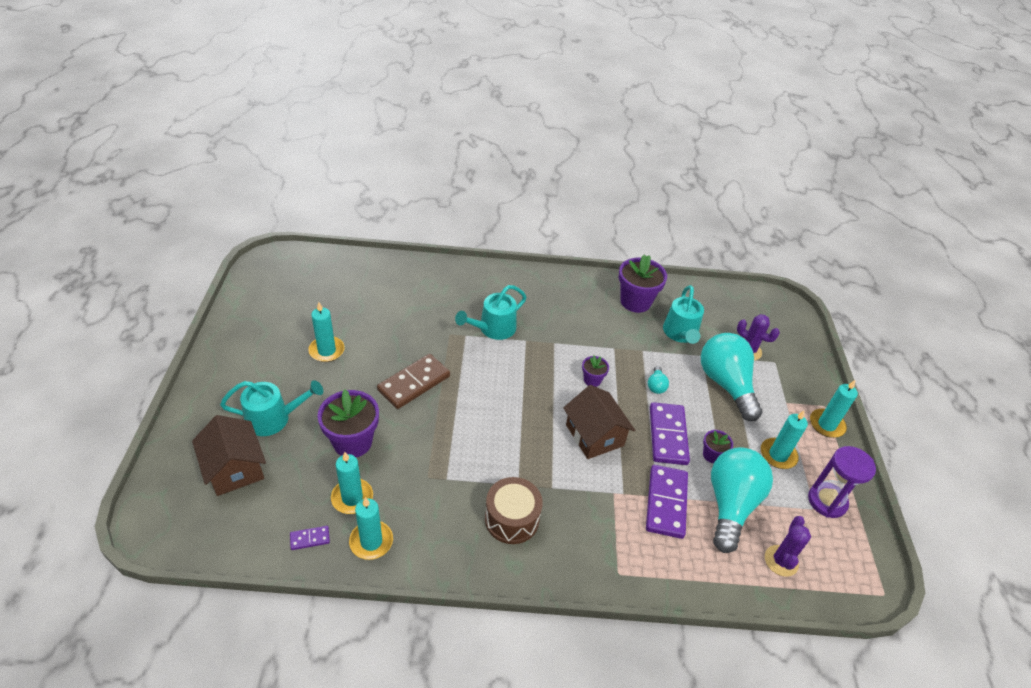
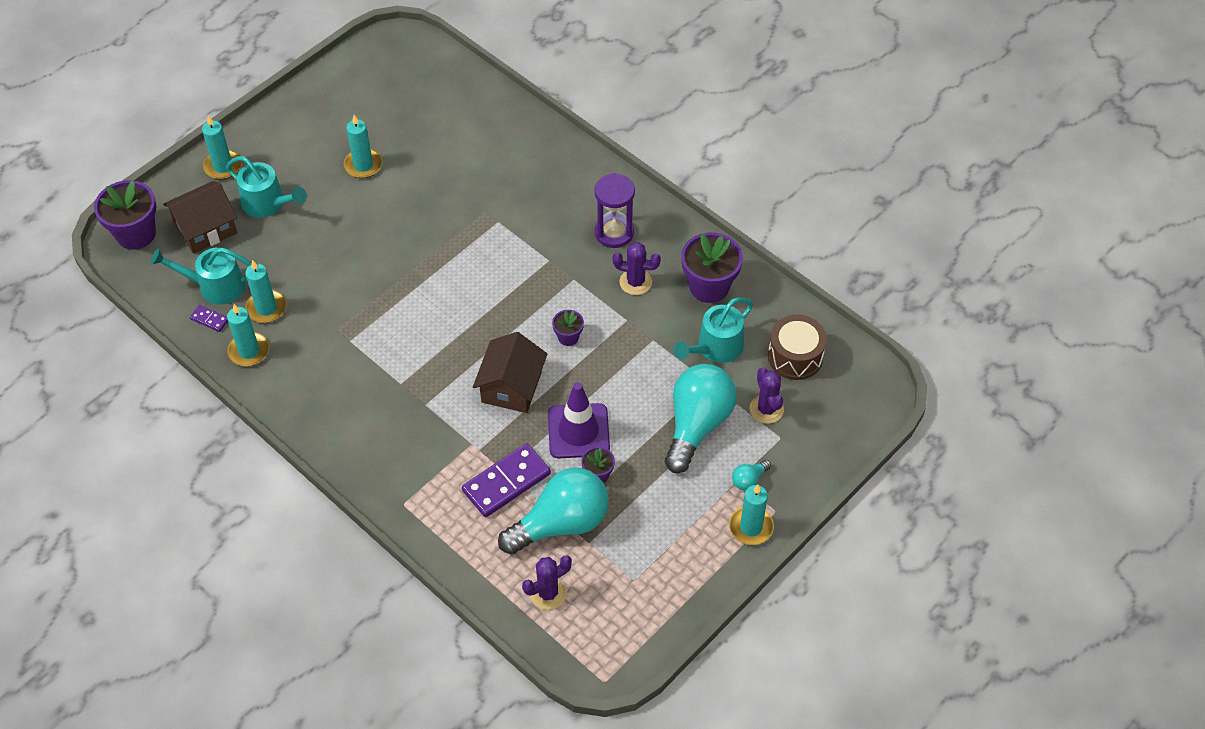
camera: 45 degrees right, 10 degrees up
brown house [192,415,266,496] -> brown house turned 45 degrees clockwise [163,181,237,254]
purple flower pot [317,389,379,457] -> purple flower pot moved to [94,180,156,250]
brown domino [377,354,450,409] -> none
turquoise watering can [455,285,527,340] -> turquoise watering can moved to [150,247,252,305]
brown drum [485,477,543,544] -> brown drum moved to [768,315,827,380]
turquoise light bulb [648,366,669,394] -> turquoise light bulb moved to [732,460,771,491]
purple domino [650,402,690,465] -> purple traffic cone [548,382,610,458]
turquoise candle [761,411,808,469] -> turquoise candle moved to [202,116,242,179]
purple hourglass [808,446,876,518] -> purple hourglass moved to [594,173,635,248]
none -> purple cactus [612,242,661,295]

